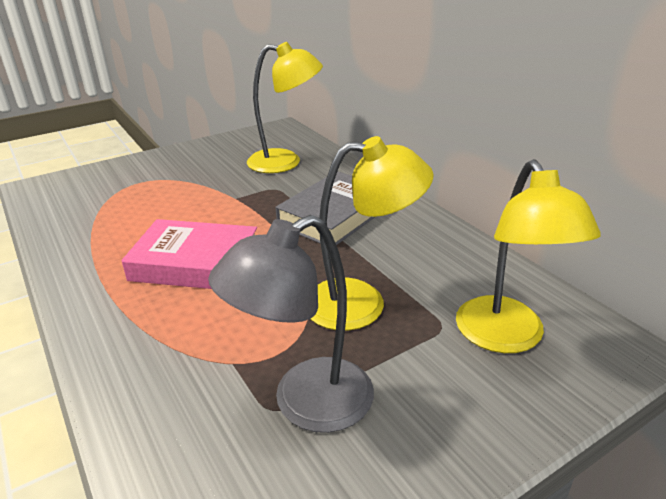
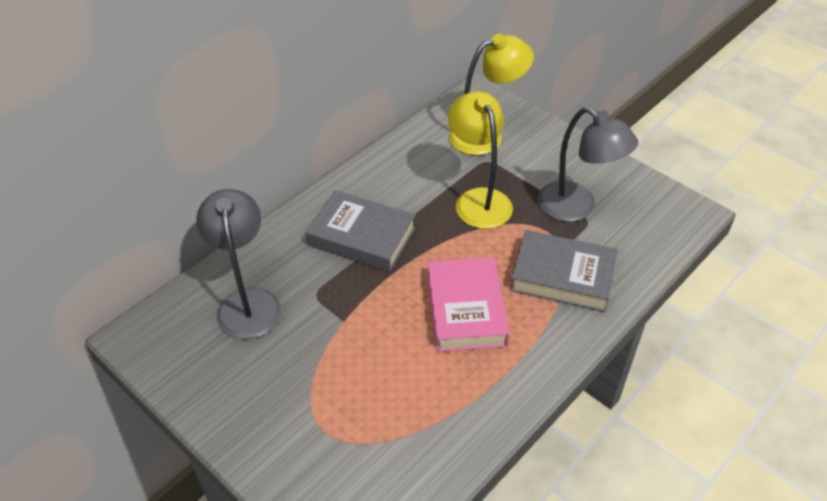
camera: 105 degrees left, 15 degrees up
yellow lamp [247,42,323,173] -> grey lamp [196,189,281,339]
none -> grey book [510,230,618,312]

